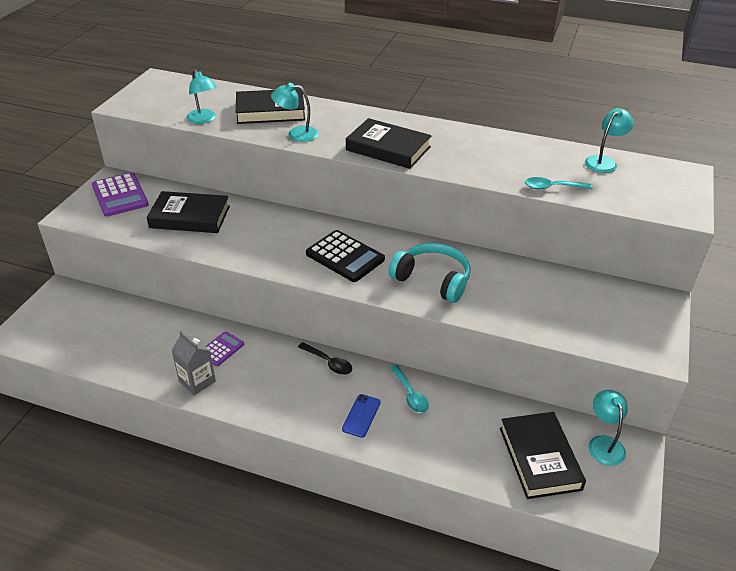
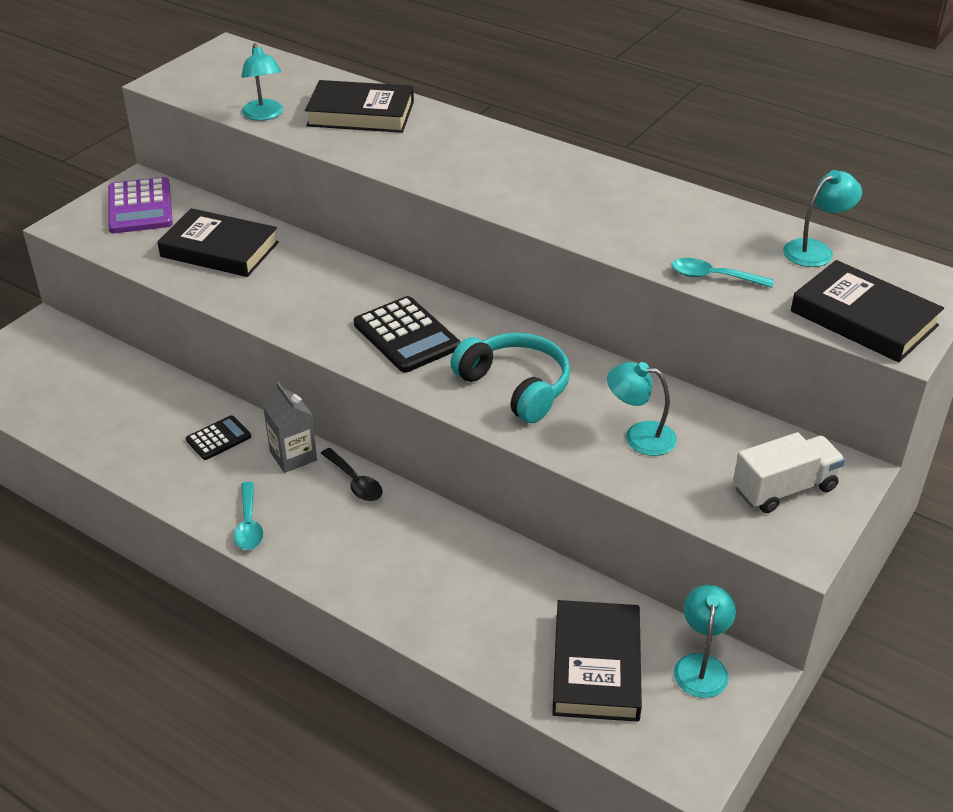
camera: 15 degrees right, 0 degrees up
grey carton [171,331,216,395] -> grey carton moved to [263,382,317,473]
purple calculator [205,331,244,366] -> black calculator [186,415,251,460]
turquoise lamp [271,83,318,142] -> turquoise lamp moved to [607,362,677,456]
blue phone [342,394,381,438] -> none
black book [346,118,432,169] -> black book moved to [791,260,944,363]
turquoise spoon [390,365,429,413] -> turquoise spoon moved to [234,482,263,550]
none -> white truck [733,432,845,513]

